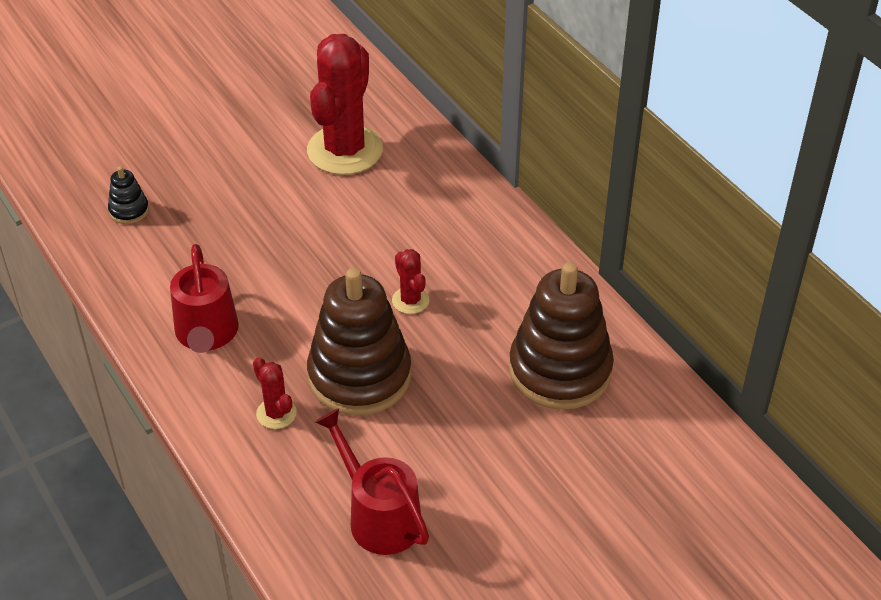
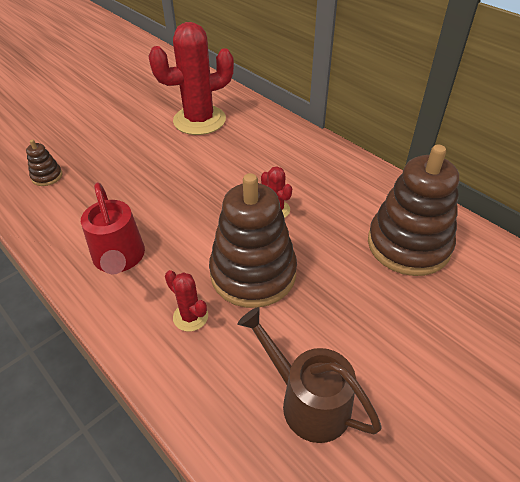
camera: 10 degrees left, 0 degrees up
black stacking toy [108,166,149,224] -> brown stacking toy [26,139,62,186]
red cactus [307,34,383,175] -> red cactus turned 60 degrees clockwise [148,22,234,135]
red watering can [315,408,429,555] -> brown watering can [237,307,382,443]

